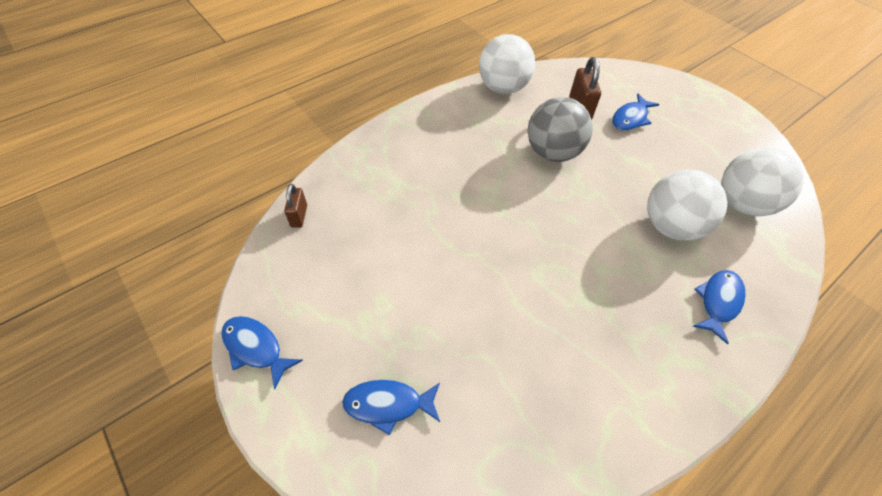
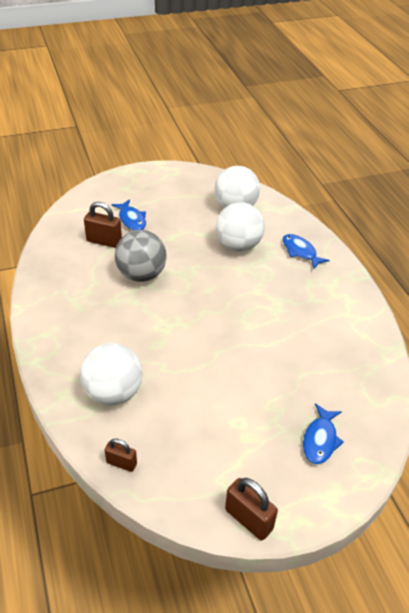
camera: 70 degrees left, 10 degrees down
blue fish [221,316,303,390] -> brown padlock [225,478,278,541]
white ball [479,34,535,94] -> white ball moved to [80,343,143,405]

